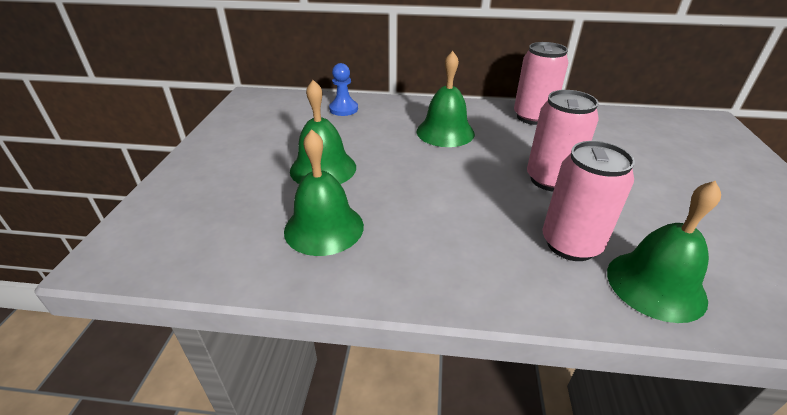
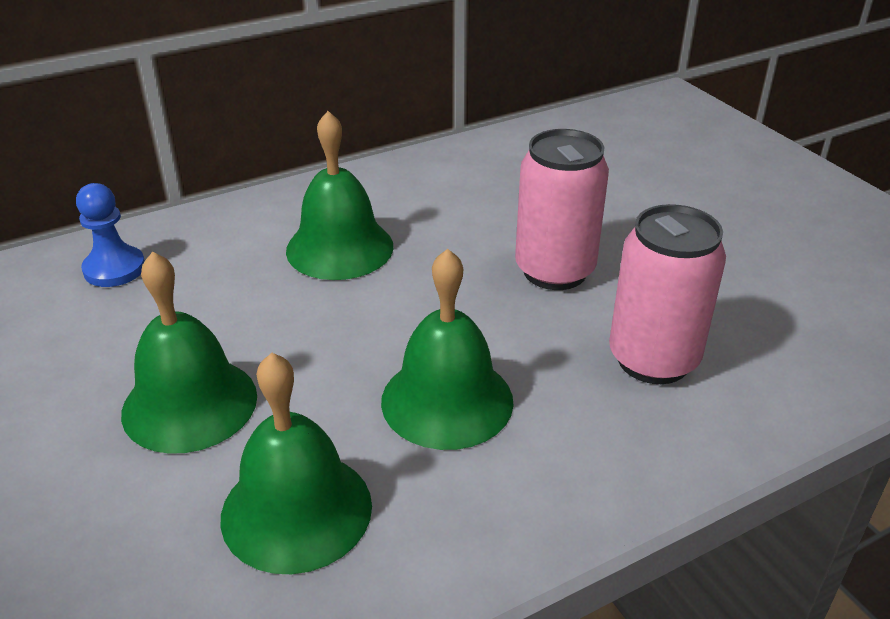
camera: 35 degrees left, 0 degrees up
pink can [514,42,568,125] -> none
green bell [607,181,721,323] -> green bell moved to [381,249,514,450]

